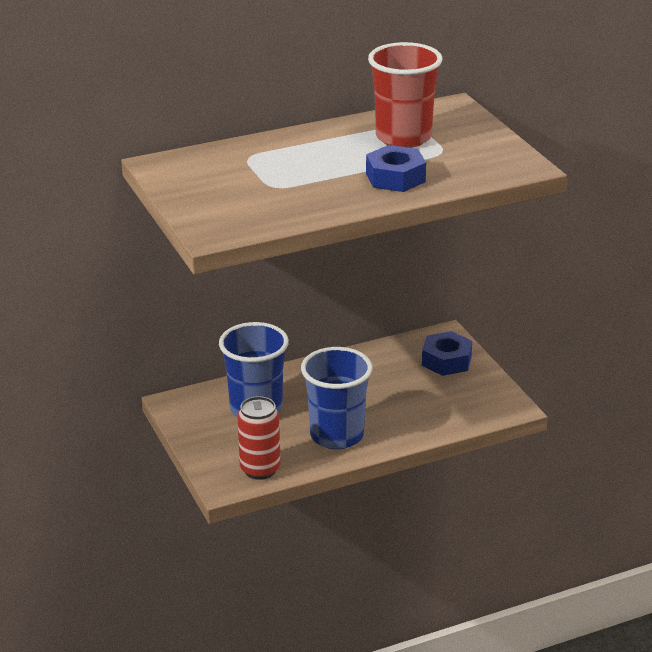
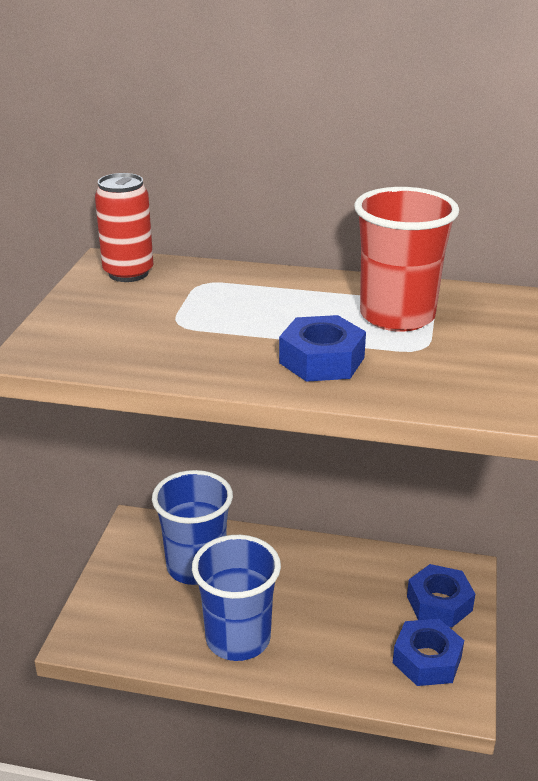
camera: 35 degrees right, 0 degrees up
red can [237,396,281,480] -> red can moved to [95,173,153,282]
none -> blue nut [393,619,464,686]

